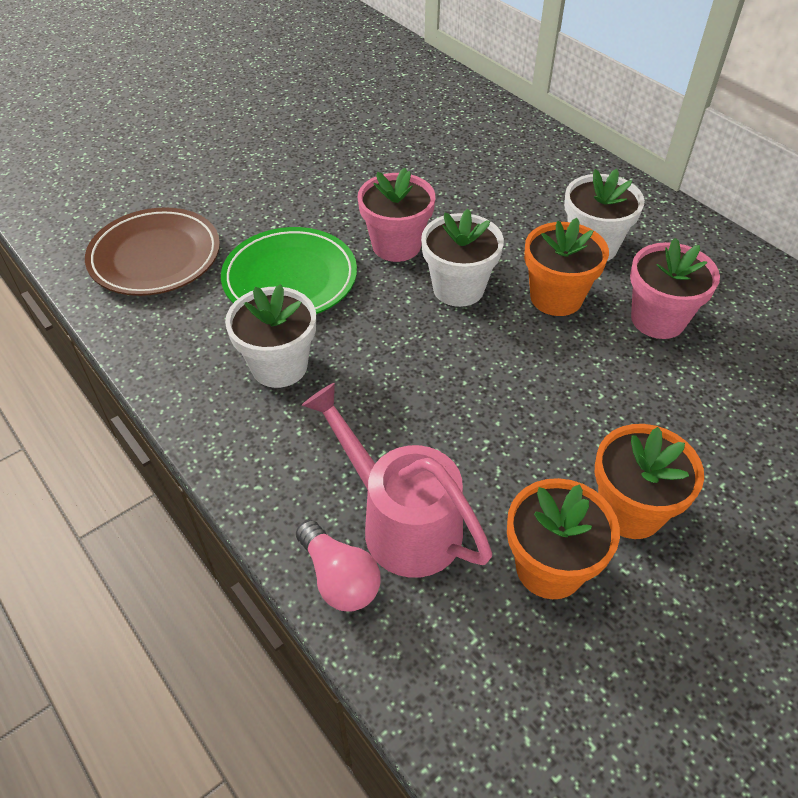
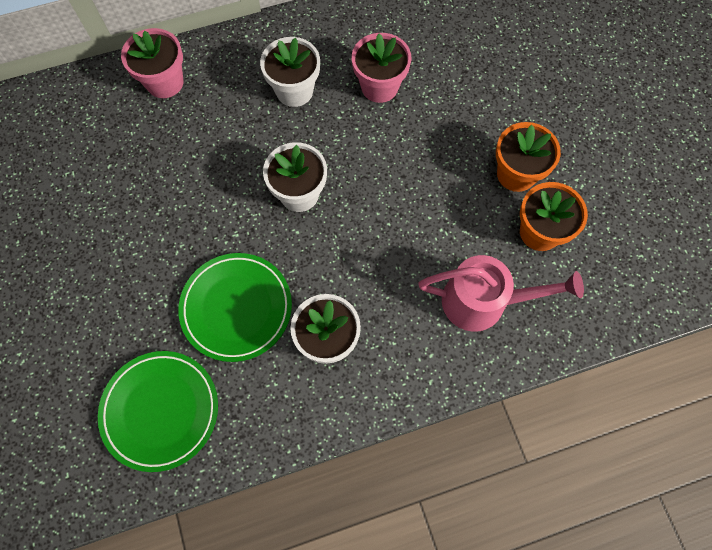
camera: 70 degrees left, 20 degrees up
brown plate [85,207,220,296] -> green plate [98,351,218,472]
pink light bulb [296,520,381,612] -> none
pink watering can [302,383,492,578] -> pink watering can turned 150 degrees counterclockwise [418,255,584,332]
pink flower pot [358,168,435,262] -> pink flower pot moved to [121,28,183,98]
orange flower pot [524,218,609,316] -> none

